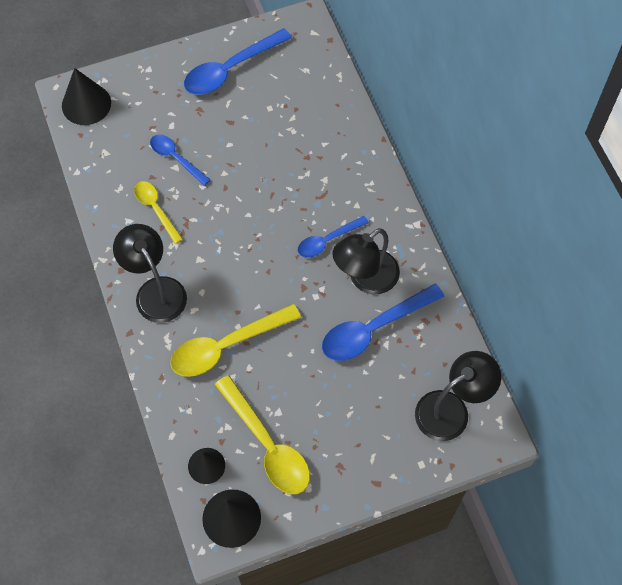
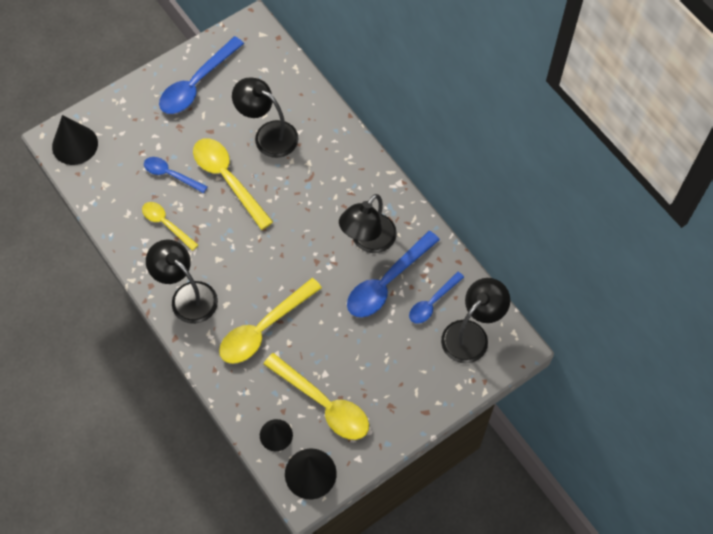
camera: 15 degrees left, 0 degrees up
blue spoon [298,216,369,258] -> blue spoon moved to [409,272,464,324]
none -> yellow spoon [193,138,273,230]
none -> black lamp [232,77,298,158]

